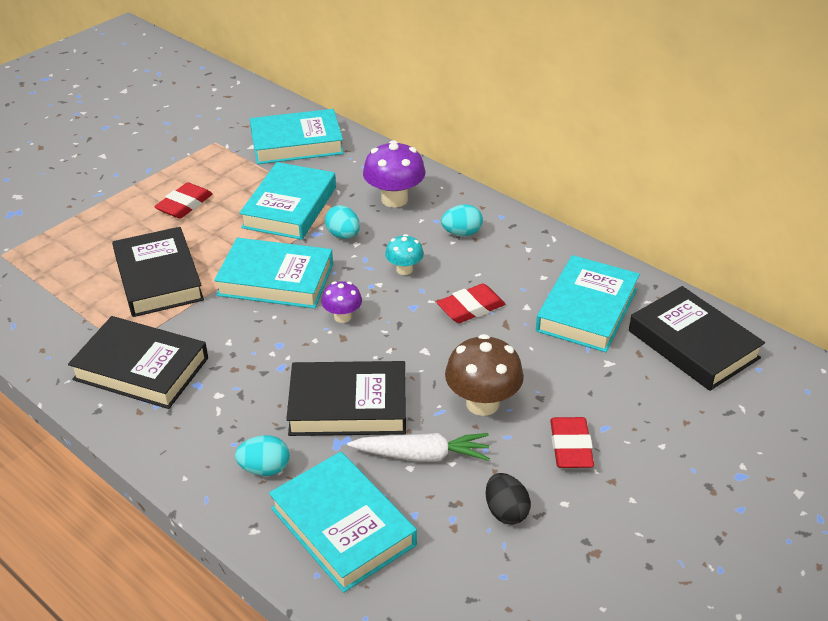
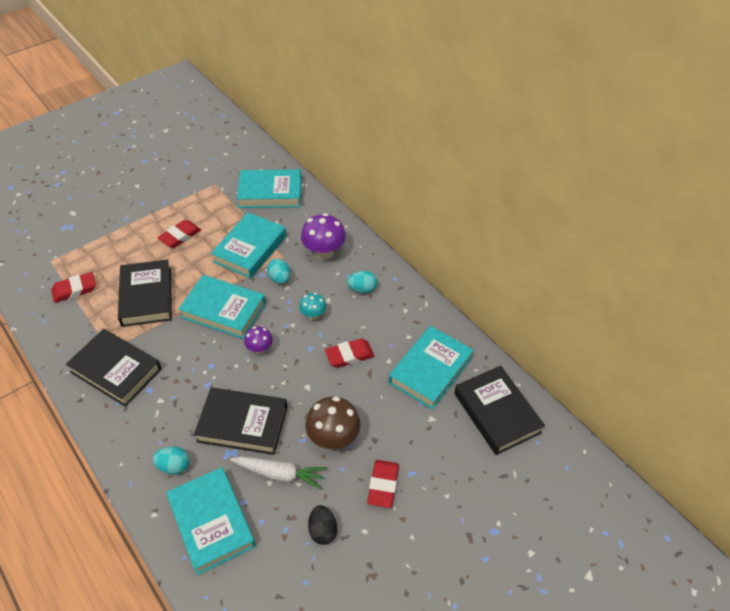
camera: 10 degrees right, 10 degrees up
none -> red eraser [51,272,96,303]

